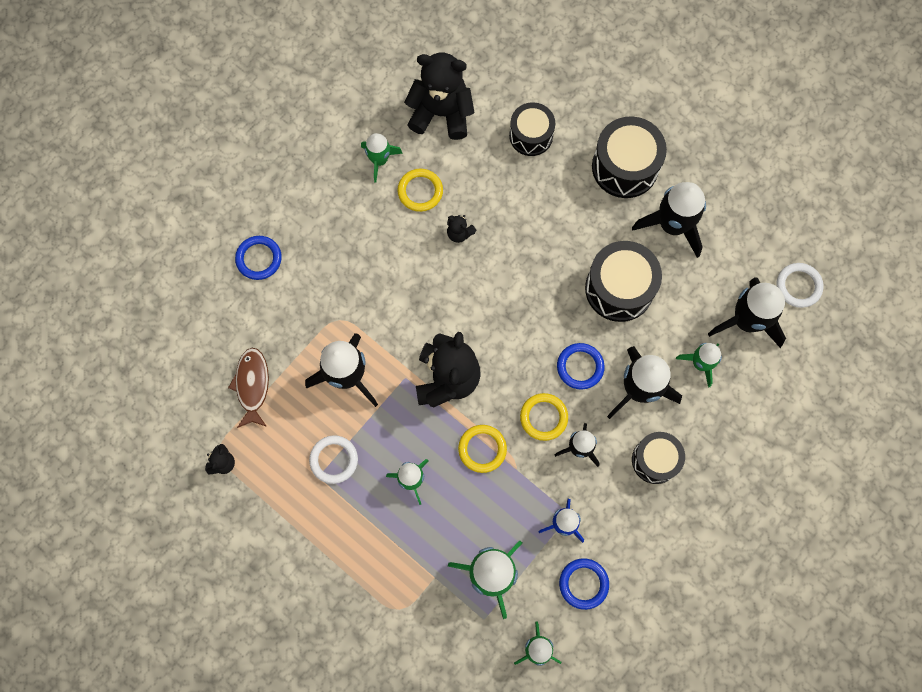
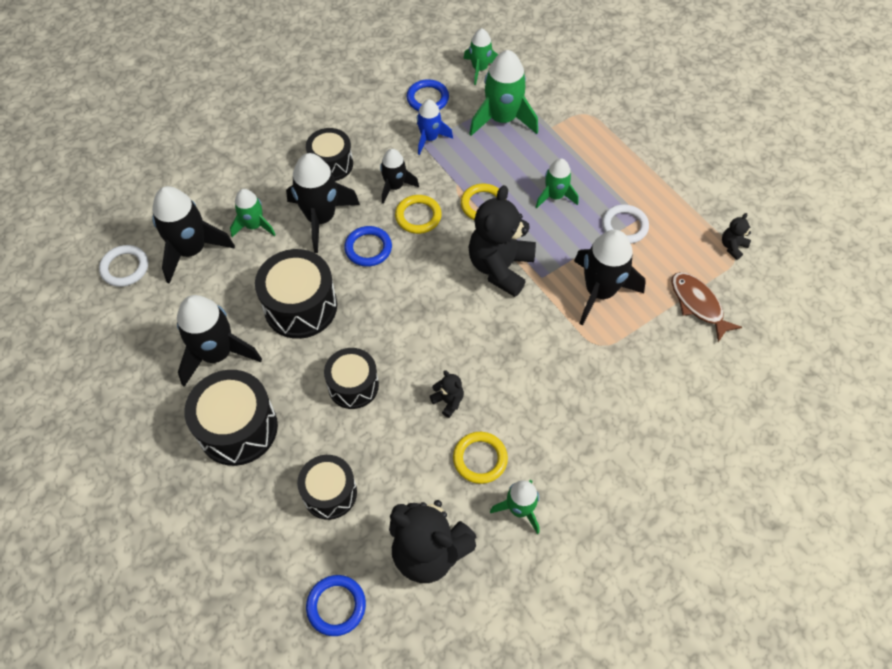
camera: 165 degrees left, 15 degrees down
brown fish [228,348,269,428] -> brown fish turned 135 degrees clockwise [672,272,742,342]
blue ring [235,236,282,280] -> blue ring moved to [306,575,366,636]
none -> black drum [324,348,379,409]

